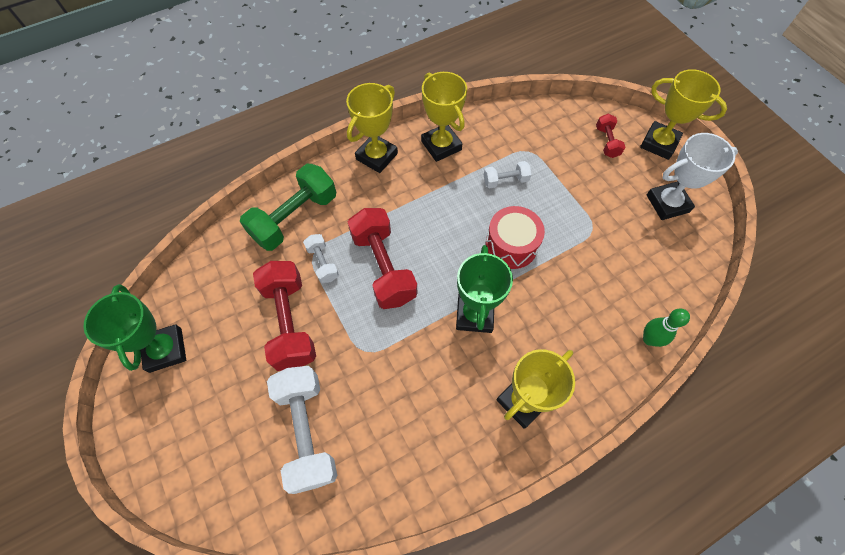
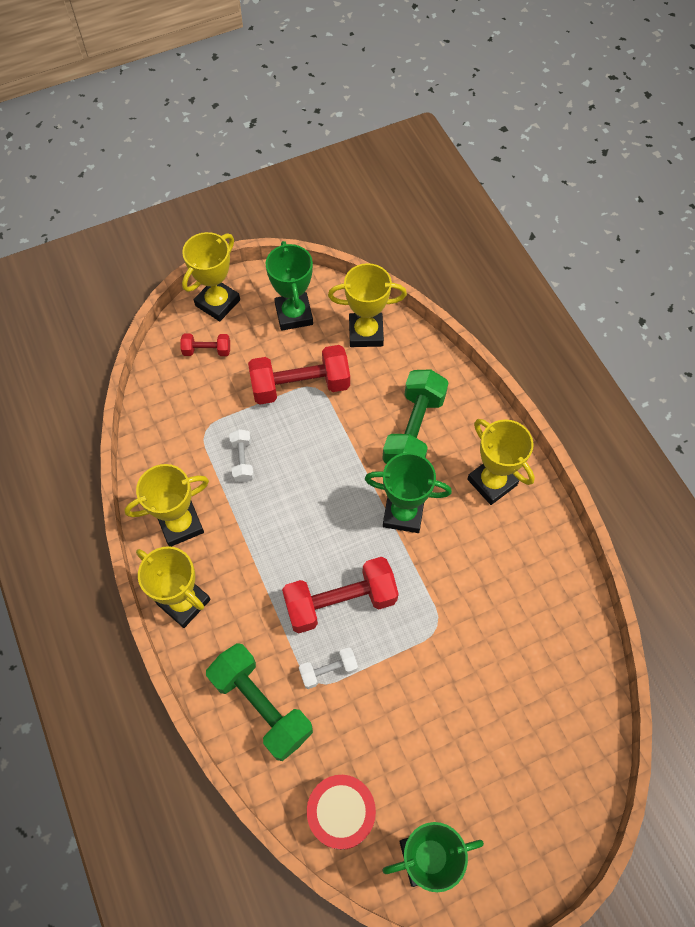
camera: 85 degrees left, 0 degrees up
red dumbbell [253,261,316,371] -> red dumbbell moved to [248,345,350,404]
white dumbbell [267,366,337,494] -> none
red drum [485,206,545,269] -> red drum moved to [307,775,376,850]
green bowling pin [643,309,690,347] -> none
white trophy [647,133,738,220] -> green trophy [266,241,313,331]
none -> yellow trophy [328,263,407,347]
none -> green dumbbell [382,369,449,464]

